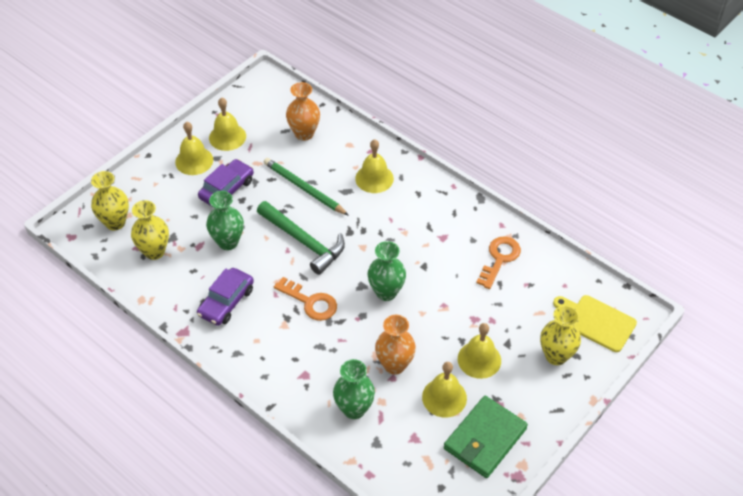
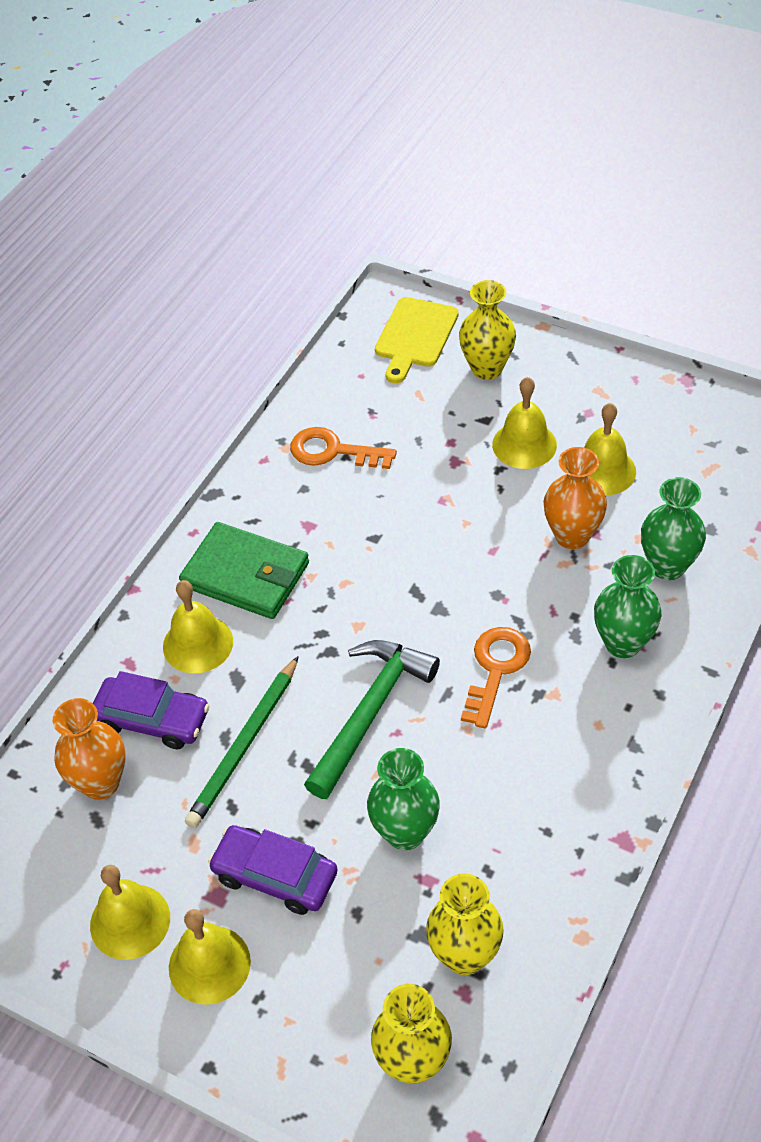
camera: 100 degrees left, 0 degrees up
purple car [197,268,254,326] -> purple car moved to [93,671,210,749]
green vase [368,241,406,301] -> green vase moved to [594,555,661,658]
green wallet [444,396,528,478] -> green wallet moved to [179,522,309,619]

